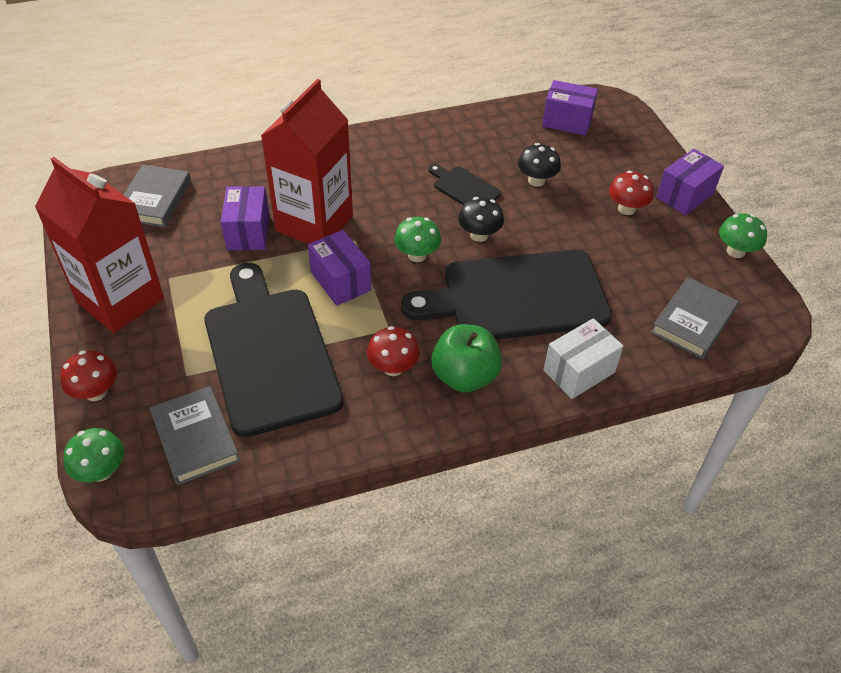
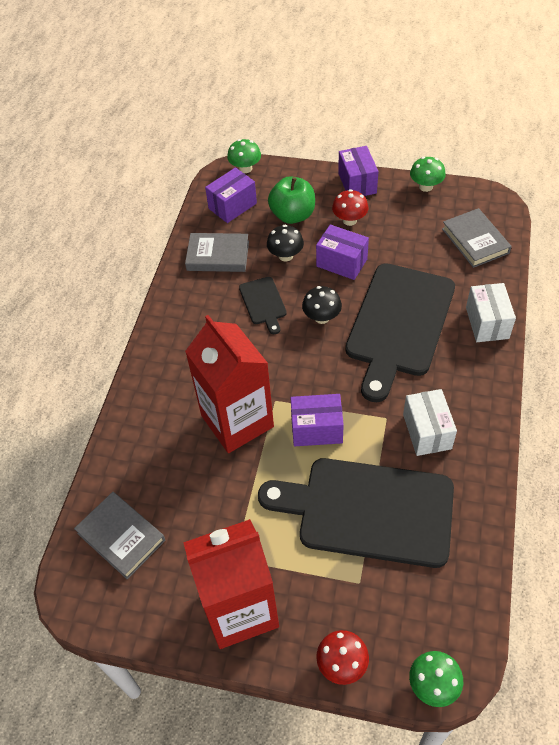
camera: 55 degrees left, 5 degrees up
grey book [150,386,240,485] -> grey book moved to [185,233,249,272]
purple box [221,186,270,250] -> purple box moved to [316,225,369,280]
red mushroom [367,326,420,376] -> white box [403,389,457,456]
green mushroom [394,217,441,262] -> green mushroom moved to [227,139,261,173]
black cutting board [428,164,501,205] -> black cutting board turned 90 degrees counterclockwise [239,277,287,334]
green apple [431,324,502,392] -> green apple moved to [268,176,315,224]

